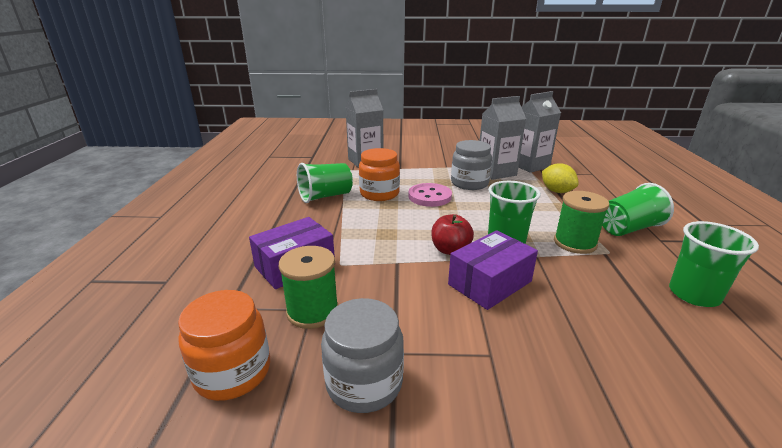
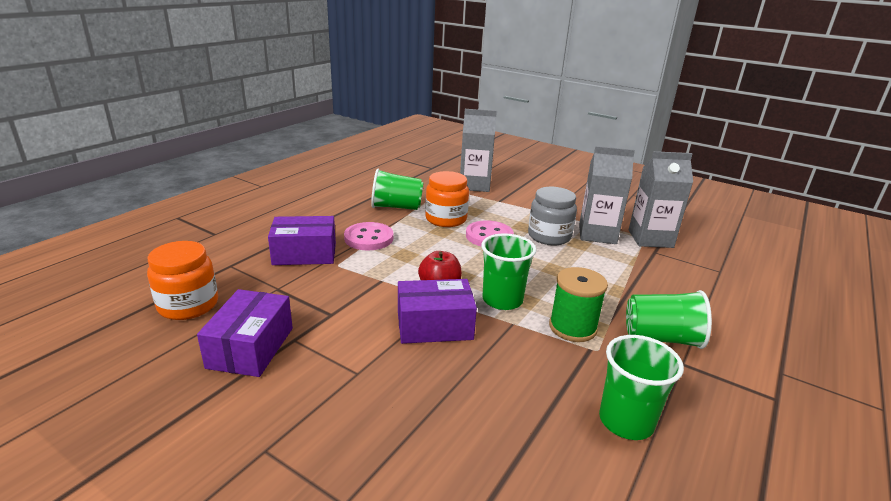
camera: 30 degrees right, 0 degrees up
green spool [279,246,338,329] -> none
grey jar [321,298,404,413] -> purple box [197,289,293,377]
yellow lemon [542,163,579,193] -> none
none -> pink button [344,222,393,250]

